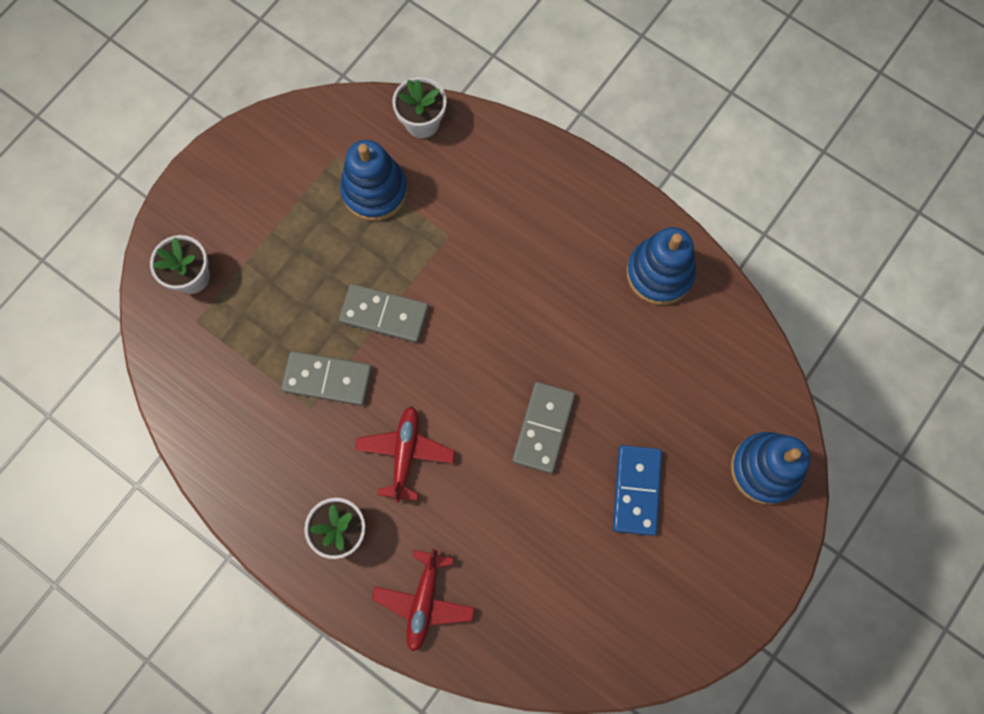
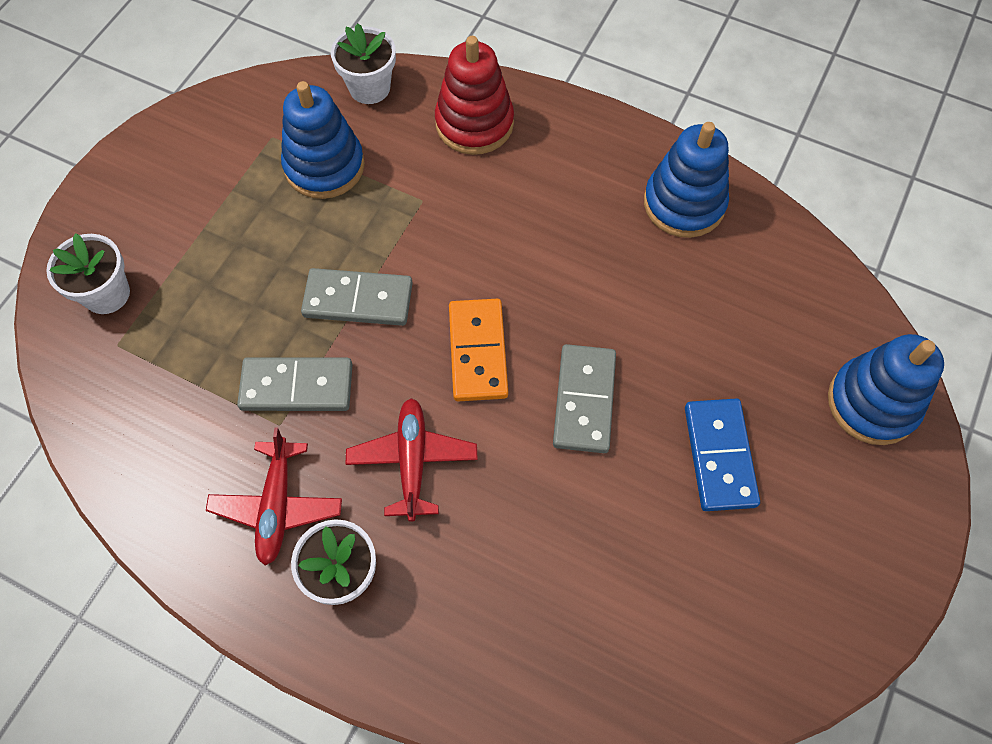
camera: 10 degrees left, 10 degrees down
red plane [372,548,475,652] -> red plane moved to [206,428,342,566]
none -> red stacking toy [435,36,514,155]
none -> orange domino [449,299,508,401]

